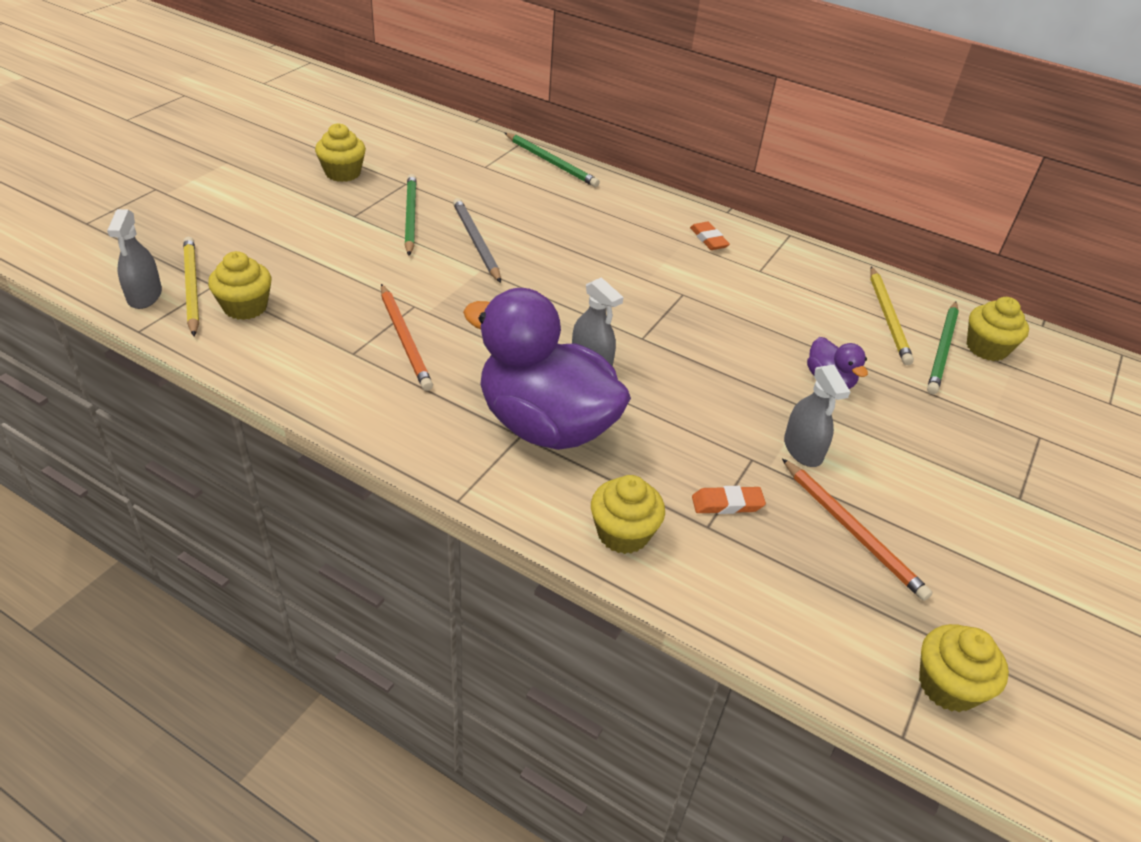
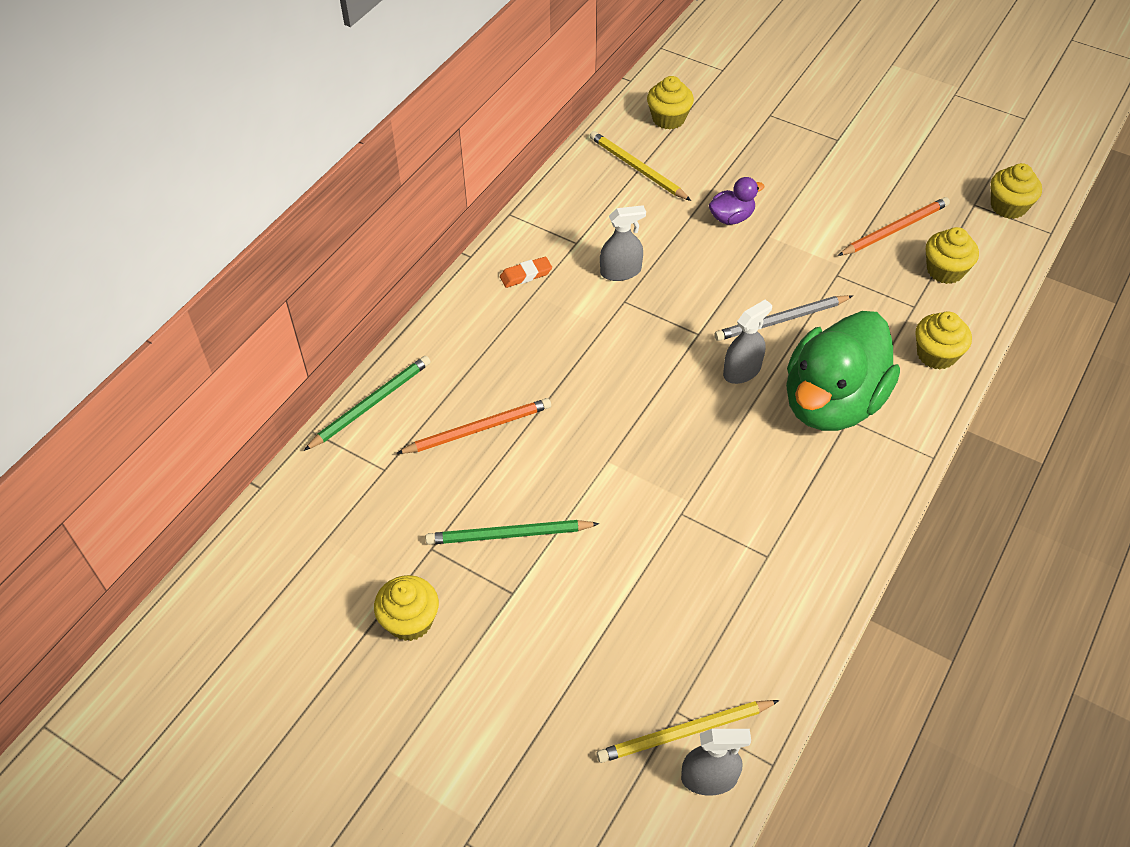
camera: 85 degrees left, 10 degrees up
yellow cupcake [208,251,271,320] -> yellow cupcake moved to [926,227,979,284]
orange pencil [381,284,433,391] -> orange pencil moved to [396,398,551,454]
grey pencil [453,198,501,283] -> grey pencil moved to [714,295,853,341]
purple duck [463,288,631,450] -> green duck [786,311,900,431]
orange eraser [692,486,766,514] -> none
grey spray bottle [784,365,850,467] -> grey spray bottle moved to [600,205,646,281]
yellow pencil [870,267,914,365] -> yellow pencil turned 135 degrees counterclockwise [590,131,691,201]
green pencil [927,301,959,394] -> none

